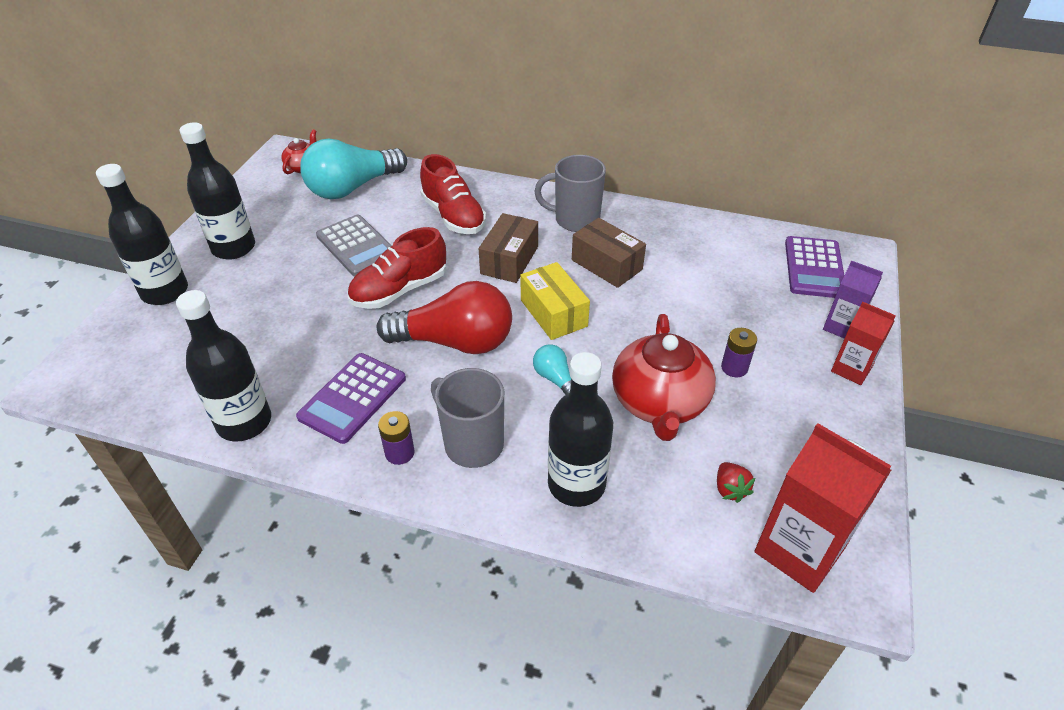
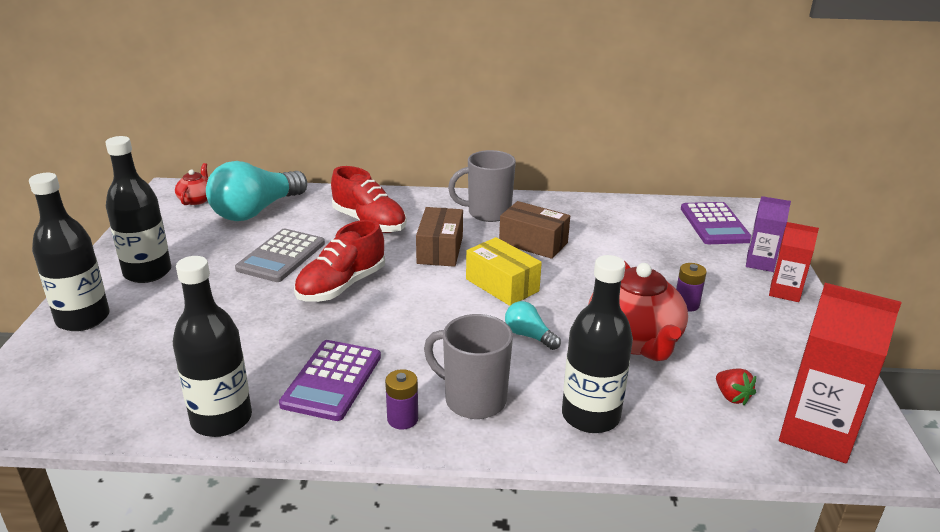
camera: 15 degrees left, 15 degrees down
grey calculator [316,215,392,276] -> grey calculator turned 75 degrees clockwise [235,229,325,282]
red light bulb [377,281,512,354] -> none

